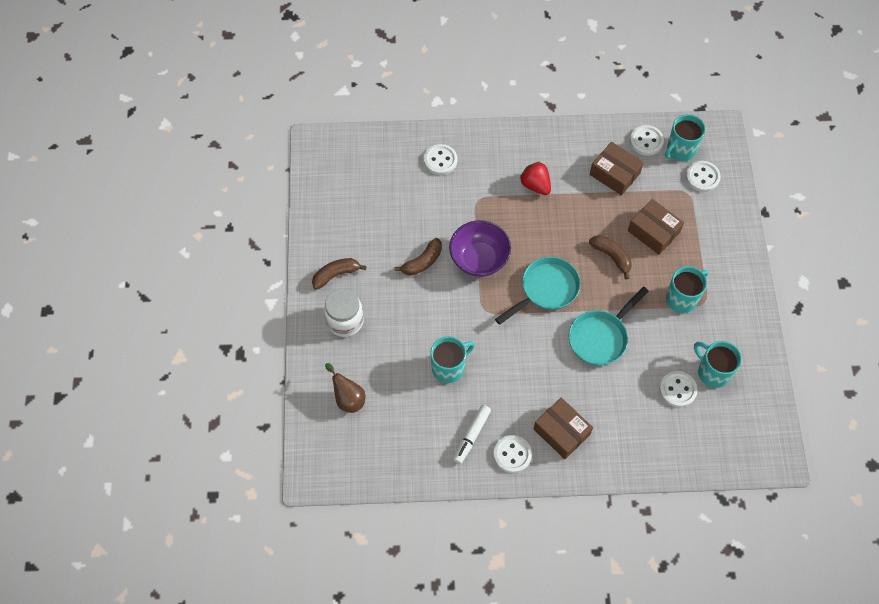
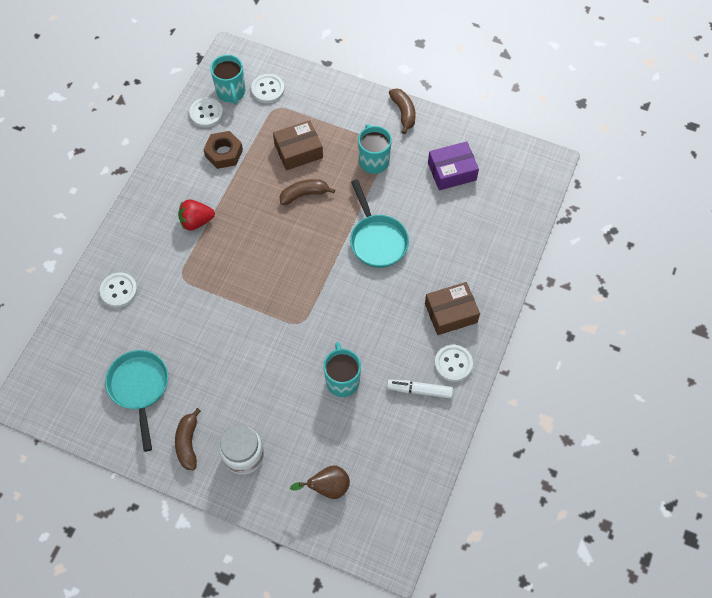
camera: 65 degrees left, 0 degrees up
brown banana [394,238,442,276] -> brown banana moved to [389,88,416,134]
purple bowl [449,220,511,277] -> none
white marker [453,405,491,464] -> white marker turned 135 degrees clockwise [387,379,453,398]
turquoise pan [495,257,581,325] -> turquoise pan moved to [105,350,168,452]
brown box [590,142,644,195] -> brown nut [203,131,243,169]
white button [659,371,698,407] -> none
turquoise mug [694,341,742,388] -> purple box [428,141,479,190]

